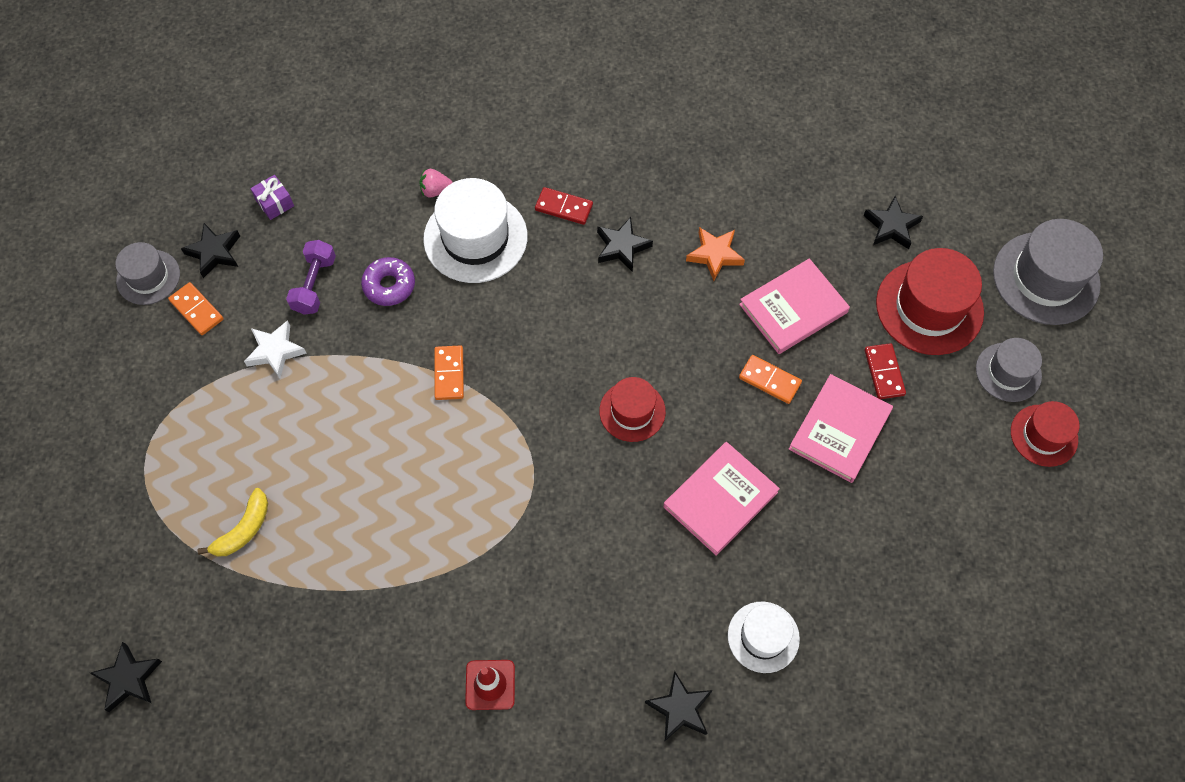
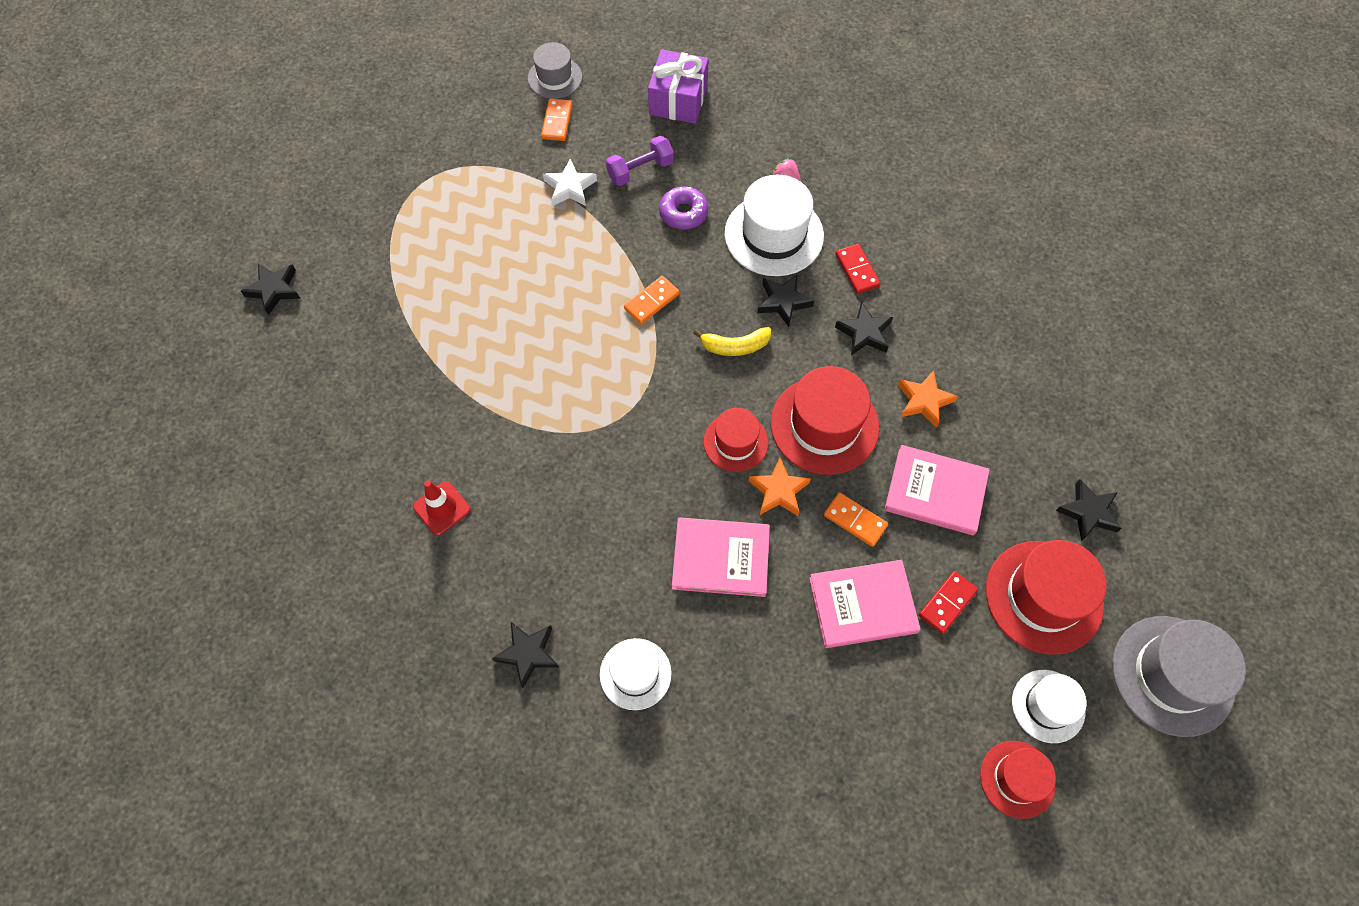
camera: 50 degrees right, 0 degrees up
black star [181,223,240,278] -> black star moved to [757,274,814,327]
yellow banana [197,488,268,557] -> yellow banana moved to [693,327,771,356]
purple gift [250,175,294,220] -> purple gift [648,50,709,124], size x1.92
orange domino [739,355,802,404] -> orange domino turned 45 degrees counterclockwise [824,492,888,547]
grey hat [976,338,1042,402] -> white hat [1012,670,1087,743]
none -> orange star [748,458,811,516]
none -> red hat [771,366,879,475]

